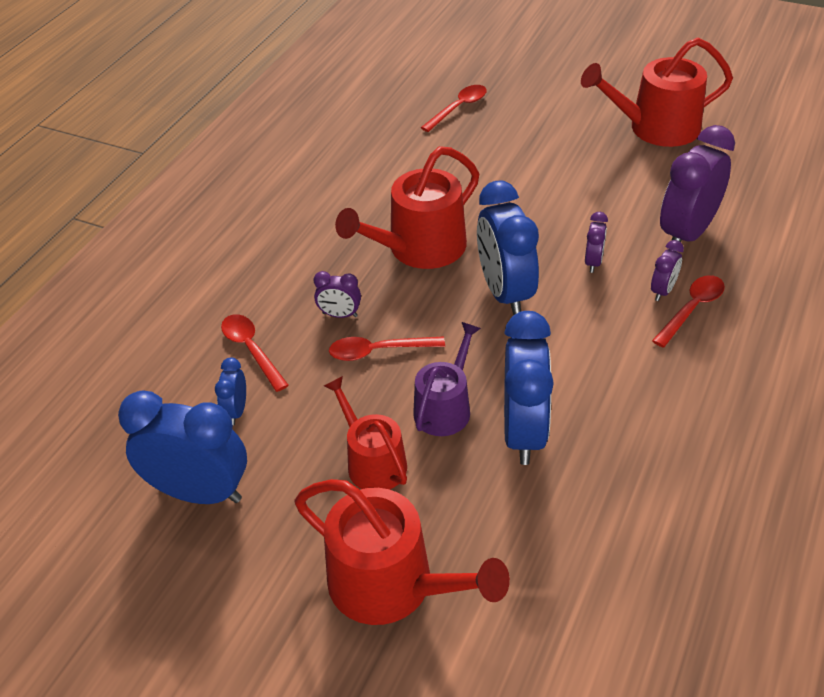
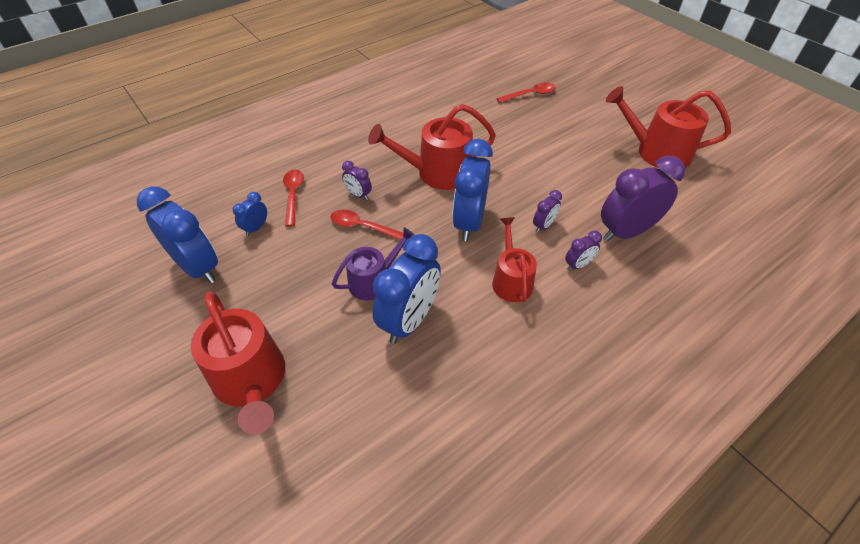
camera: 25 degrees right, 5 degrees up
red watering can [324,376,407,489] -> red watering can moved to [492,217,537,303]
red spoon [652,275,725,348] -> none

